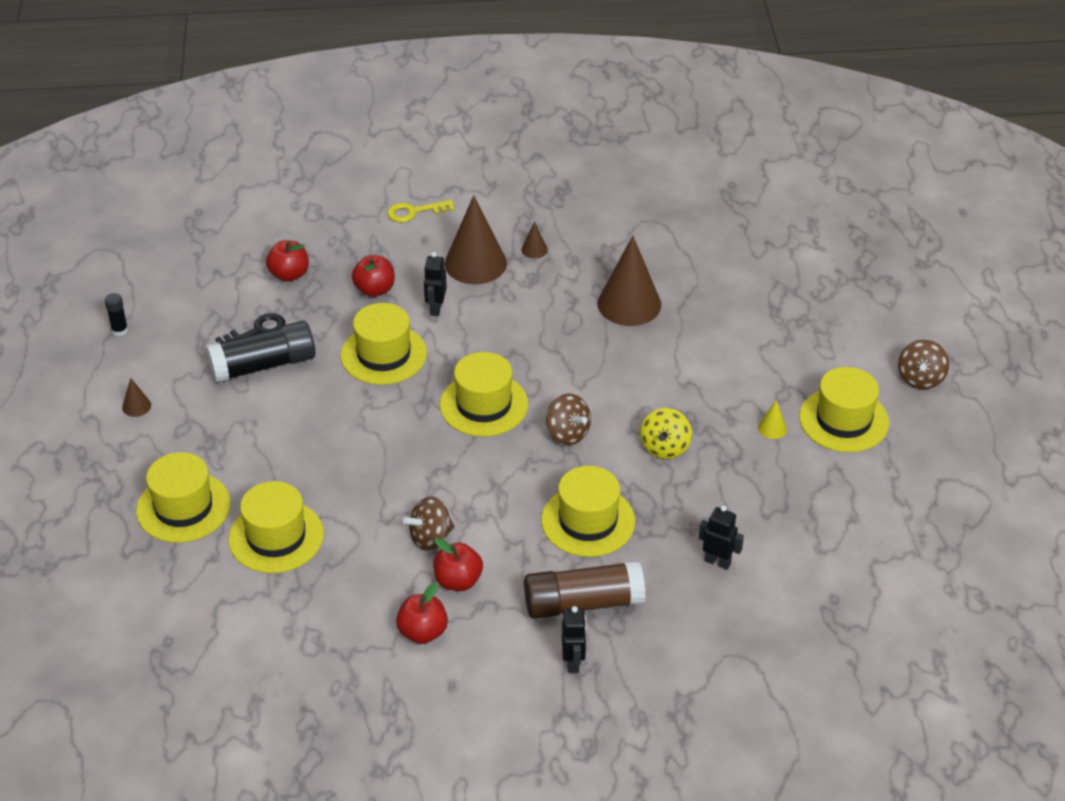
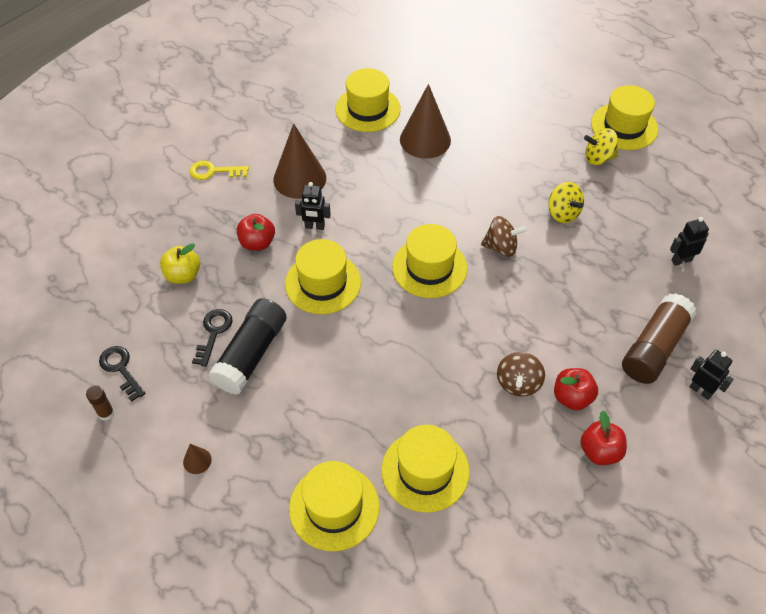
camera: 45 degrees left, 10 degrees up
black glue stick [105,293,128,336] -> brown glue stick [86,385,115,421]
red apple [266,240,309,282] -> yellow apple [160,243,200,284]
yellow key [387,200,455,223] -> yellow key turned 60 degrees clockwise [190,161,249,180]
black robot [424,252,447,316] -> black robot turned 45 degrees counterclockwise [295,182,331,230]
brown cone [521,221,548,259] -> none
yellow hat [541,466,635,557] -> yellow hat moved to [335,68,401,132]
yellow cone [758,400,787,439] -> yellow spinning top [584,128,618,165]
brown spinning top [898,339,949,389] -> none
none -> black key [99,346,146,402]

